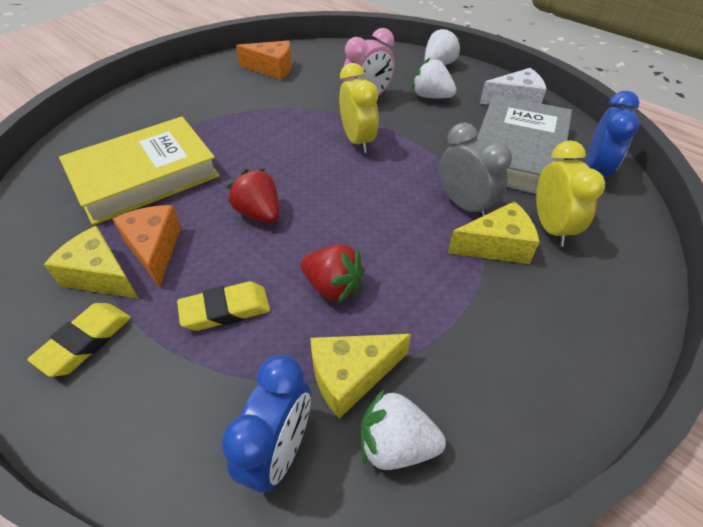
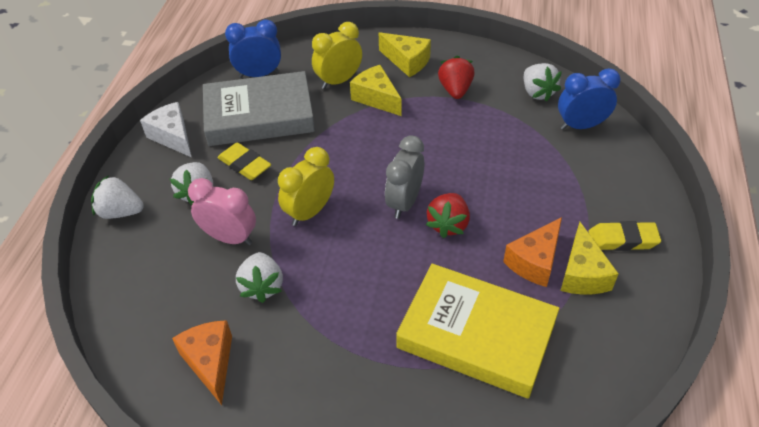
camera: 120 degrees left, 0 degrees up
yellow eraser [177,281,270,331] -> yellow eraser moved to [218,142,271,180]
red strawberry [300,244,365,303] -> red strawberry moved to [438,56,475,99]
yellow cheese [310,334,411,419] -> yellow cheese moved to [379,32,431,77]
grey clock [439,123,512,217] -> grey clock moved to [385,135,424,219]
none -> white strawberry [236,252,283,303]

